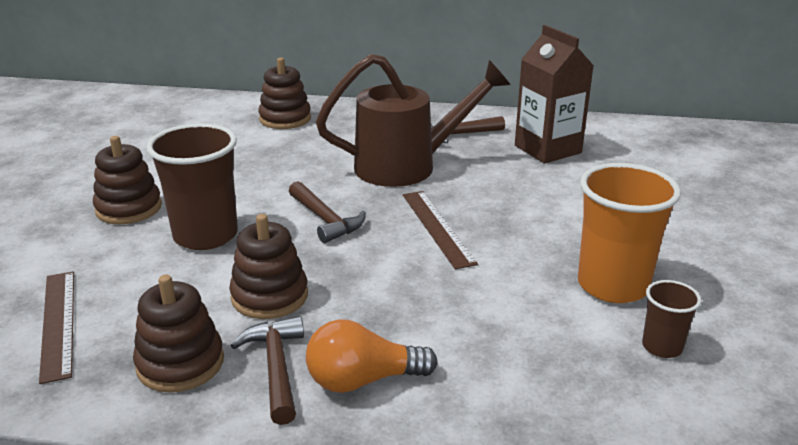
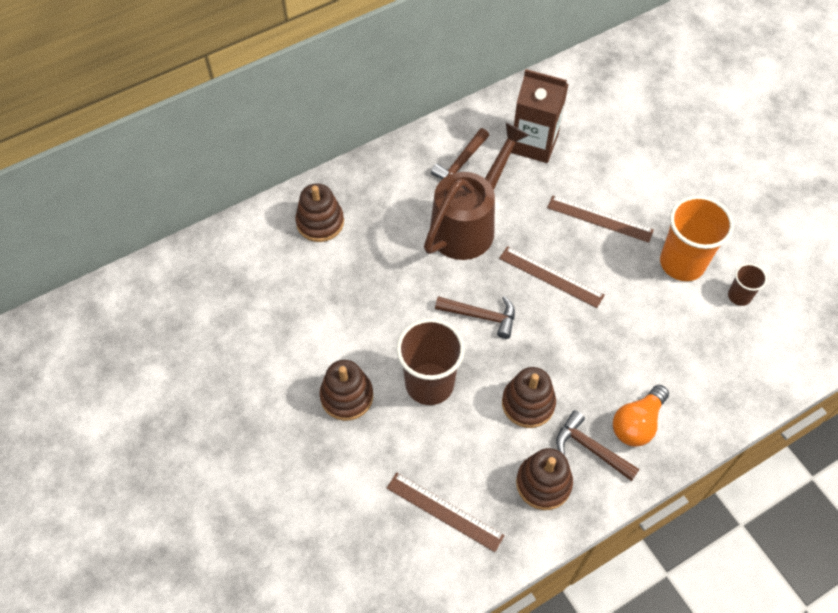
camera: 40 degrees left, 30 degrees up
none -> brown ruler [547,196,654,243]

